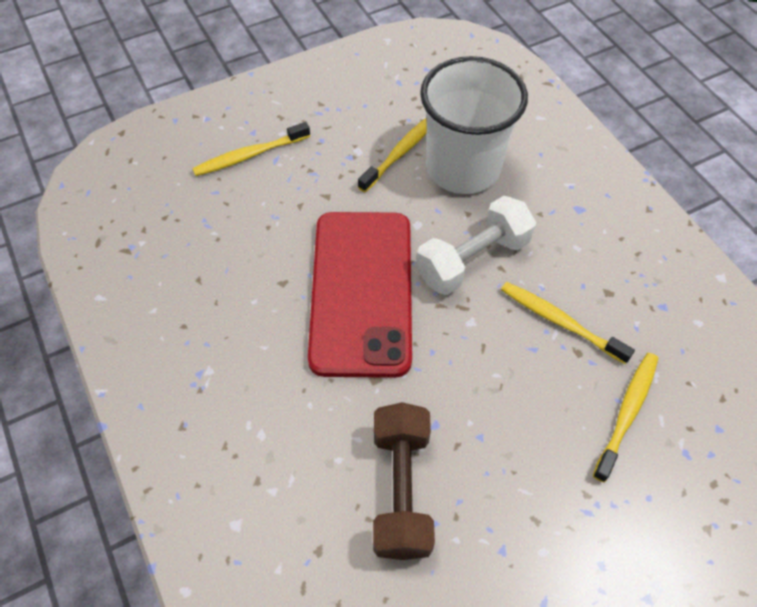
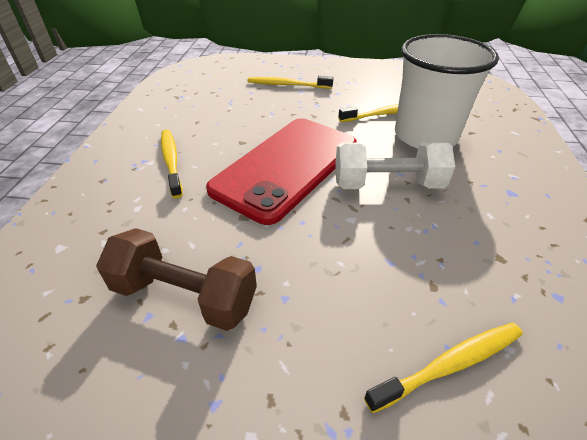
camera: 35 degrees right, 15 degrees down
brown dumbbell [373,402,435,560] -> brown dumbbell turned 75 degrees clockwise [96,228,257,331]
yellow toothbrush [501,282,635,364] -> yellow toothbrush moved to [161,129,183,198]

